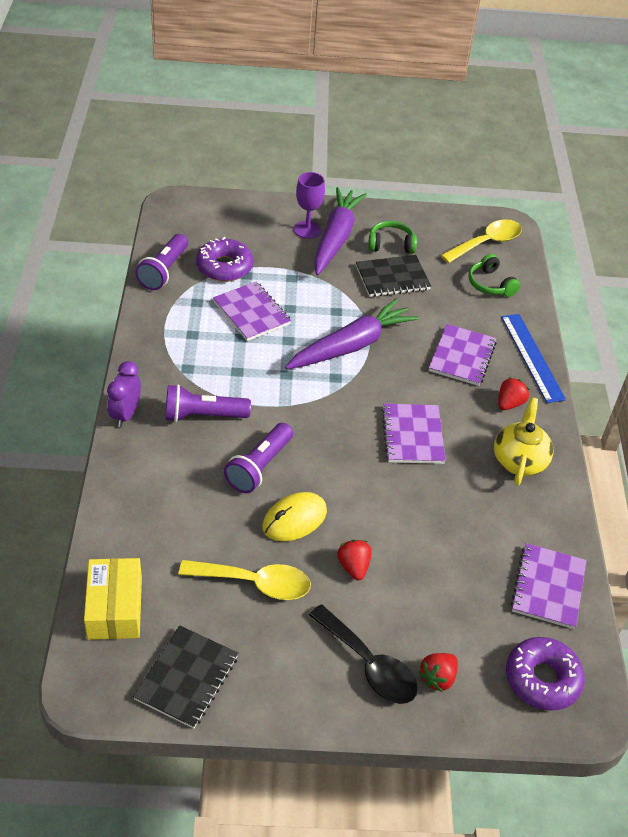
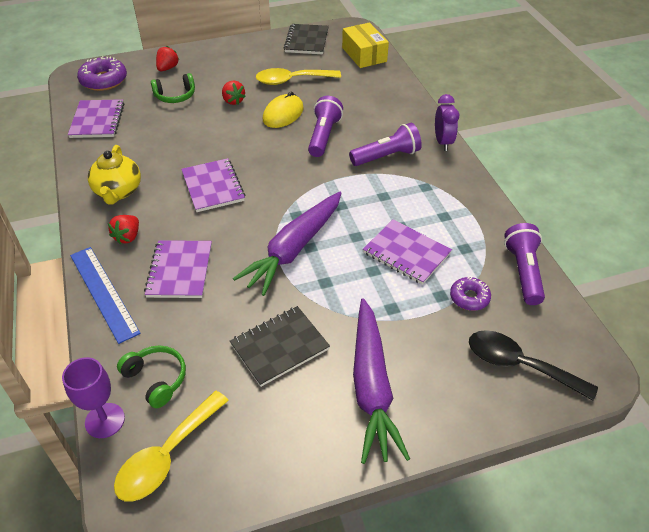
camera: 165 degrees right, 0 degrees up
purple donut [196,237,253,282] -> purple donut [450,276,491,311], size x0.61
purple goblet [294,172,325,239] -> purple goblet moved to [62,357,125,438]
black spoon [309,604,418,704] -> black spoon moved to [469,330,598,401]
green headphones [368,221,417,253] -> green headphones moved to [151,73,195,103]

